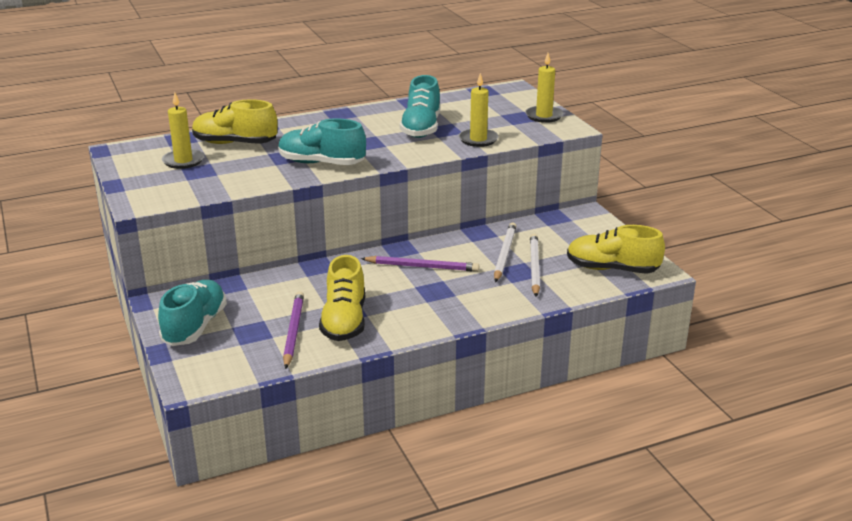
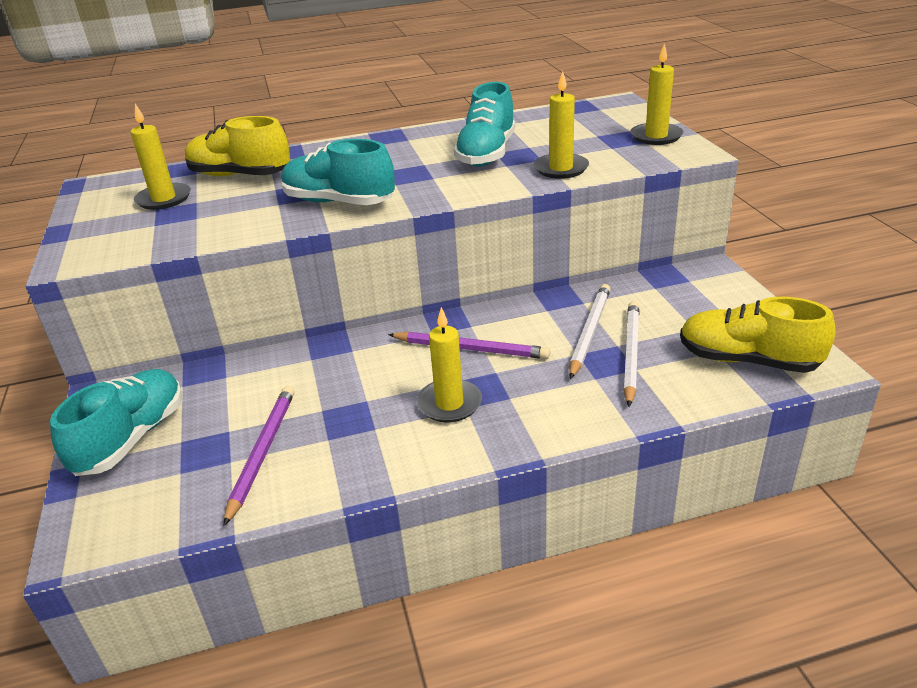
camera: 10 degrees right, 5 degrees up
yellow shoe [319,255,365,341] -> none
none -> yellow candle [417,307,482,422]

